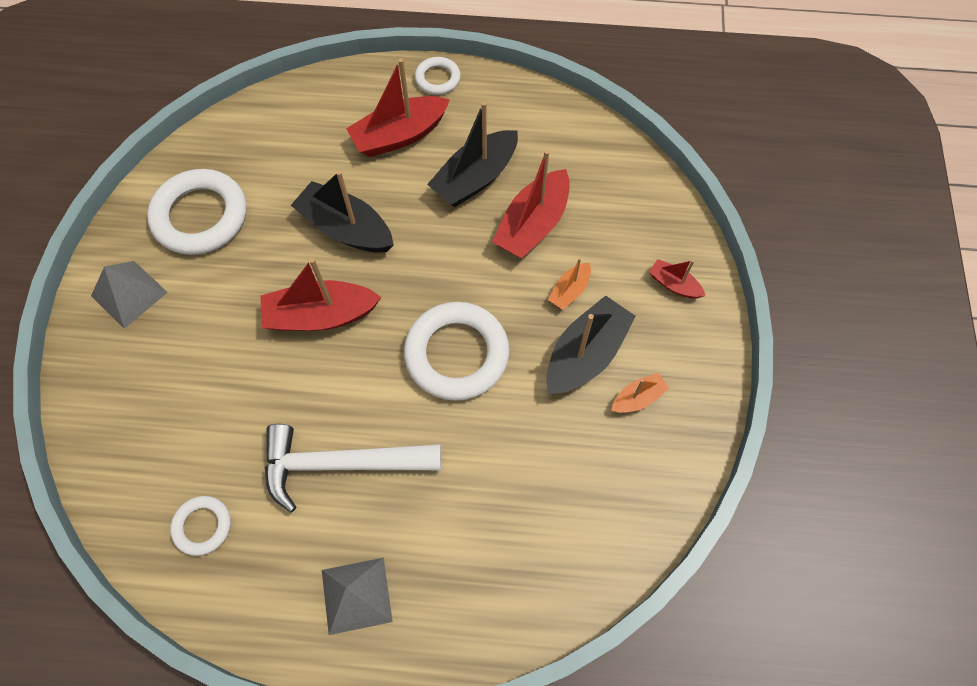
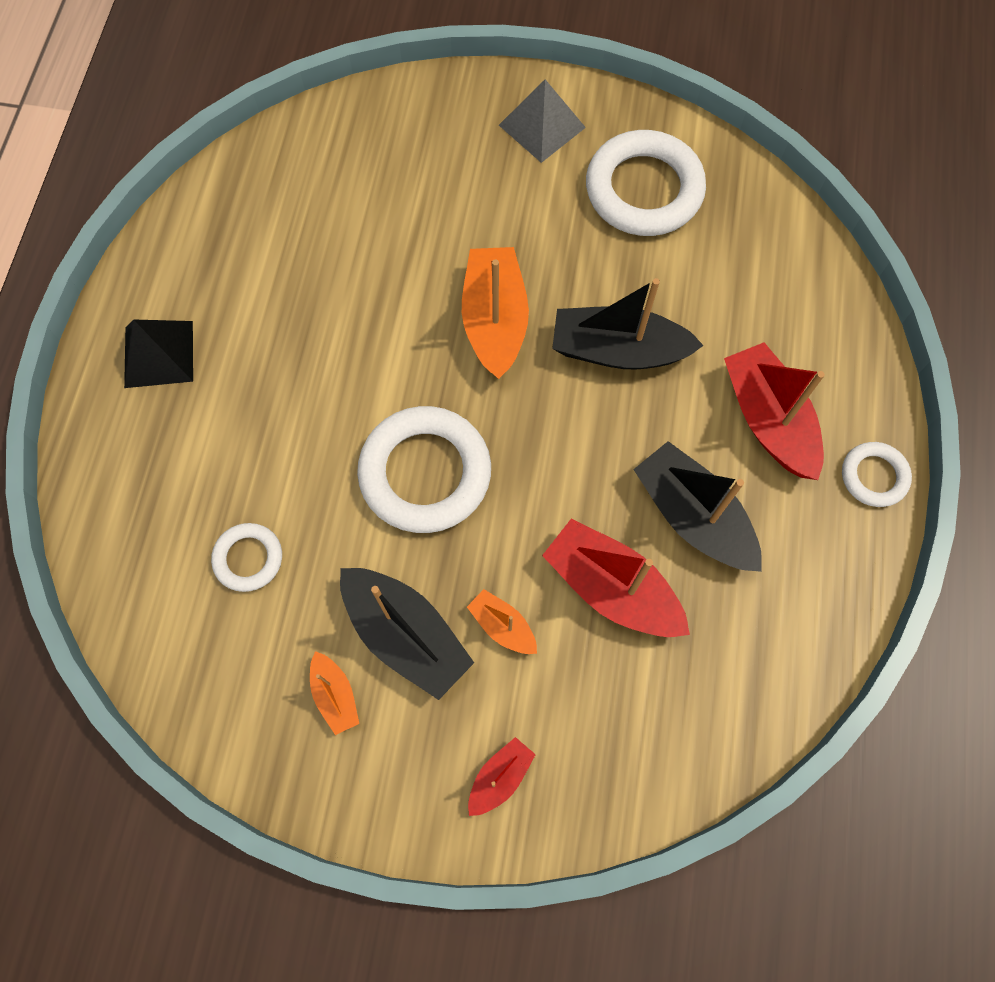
camera: 95 degrees right, 5 degrees up
white ring [170,496,231,556] -> white ring moved to [211,523,282,592]
red boat [261,258,382,331] -> orange boat [462,247,529,379]
white hammer [265,424,441,513] -> none
black boat [291,171,394,253] -> black boat turned 120 degrees counterclockwise [552,278,704,370]
grey pyramid [322,558,393,635] -> black pyramid [124,319,193,388]

